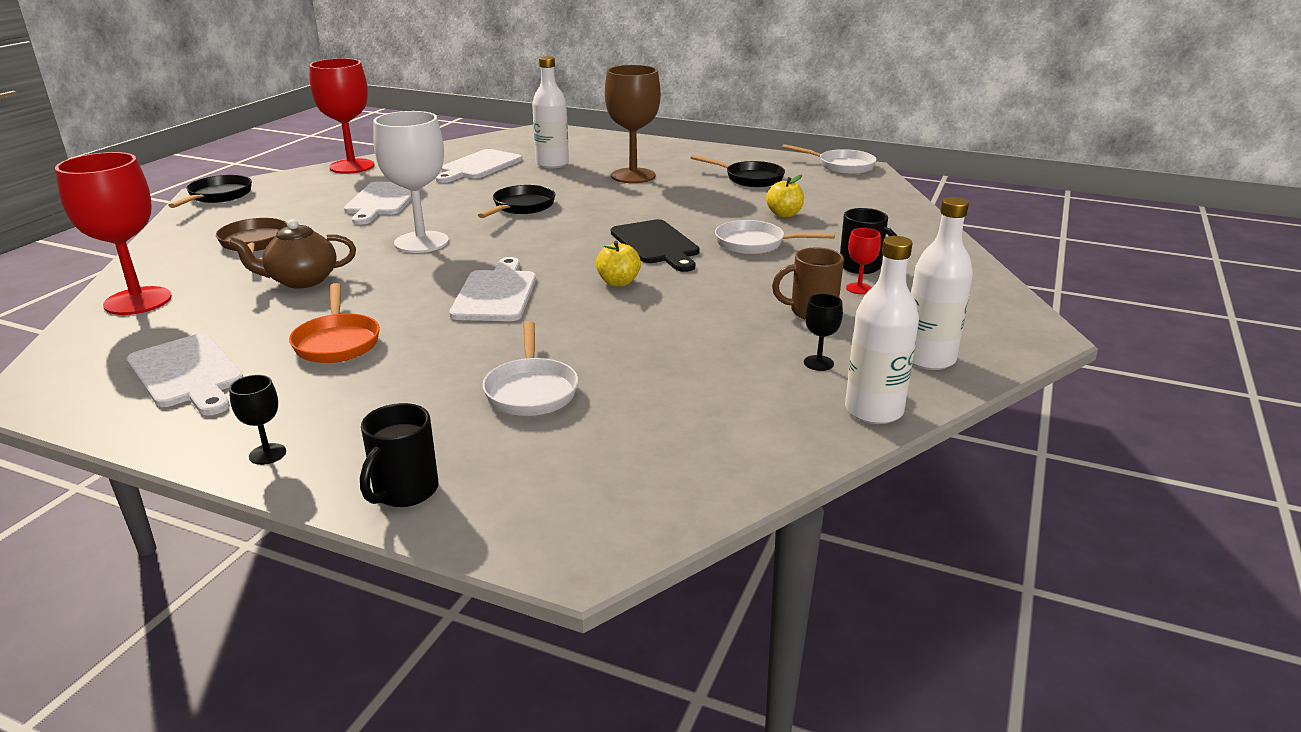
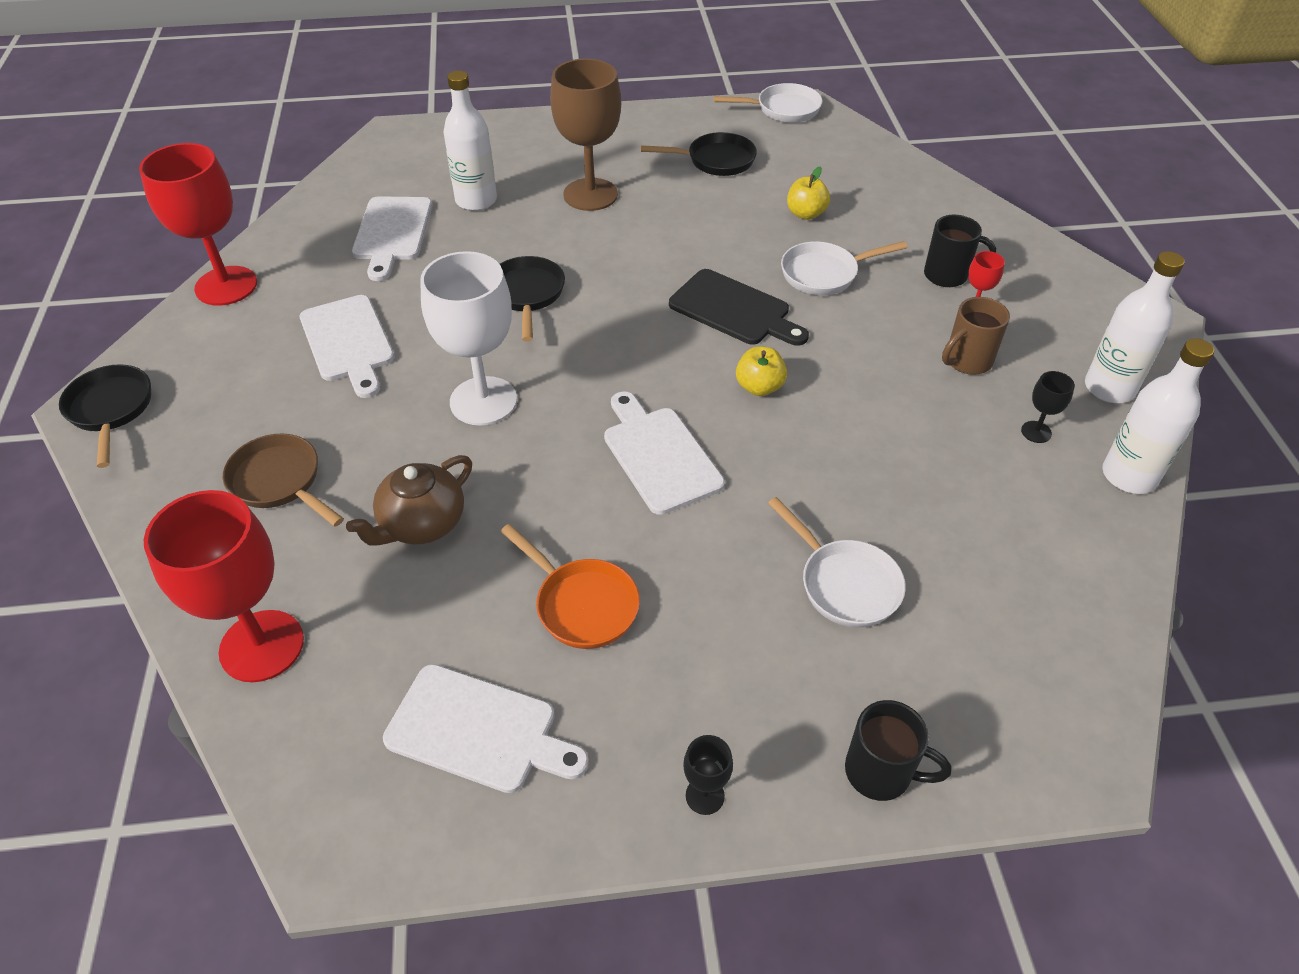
camera: 30 degrees left, 20 degrees up
black mug [360,403,438,507] -> black mug turned 60 degrees counterclockwise [845,700,951,801]

